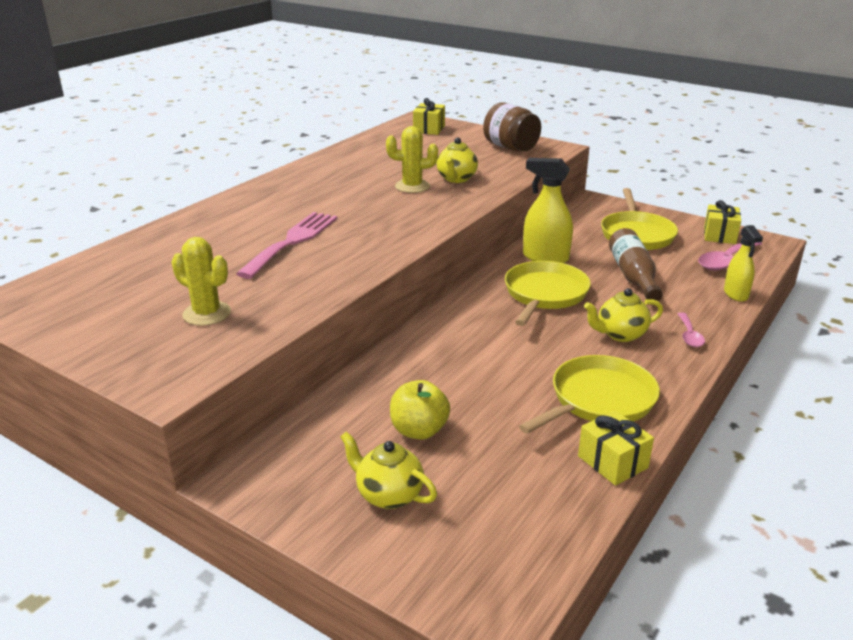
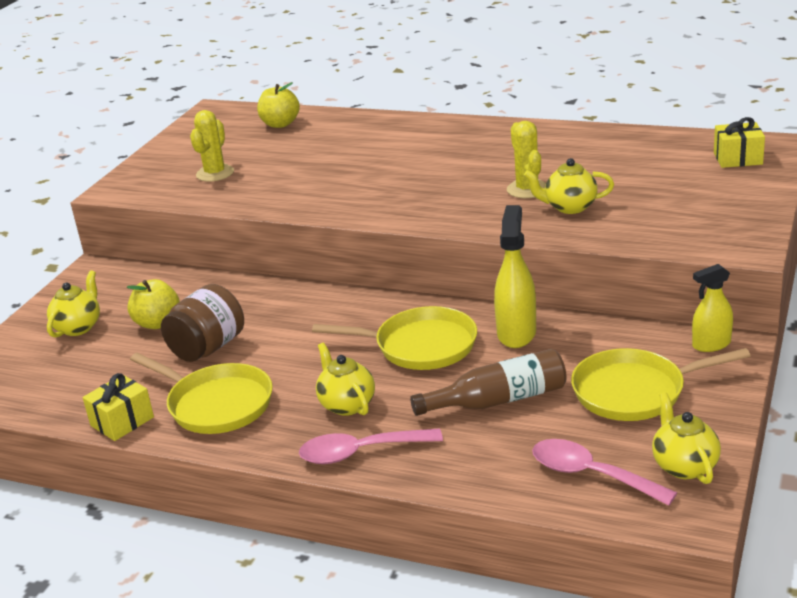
camera: 80 degrees right, 0 degrees up
pink fork [236,212,338,279] -> none
brown jar [483,102,541,151] -> brown jar moved to [161,284,244,362]
pink spoon [678,312,705,347] -> pink spoon [299,428,443,464], size x1.69
yellow gift [704,200,741,244] -> yellow teapot [652,393,721,484]
yellow spray bottle [724,225,763,302] -> yellow spray bottle moved to [692,264,733,352]
none -> yellow apple [257,82,300,128]

